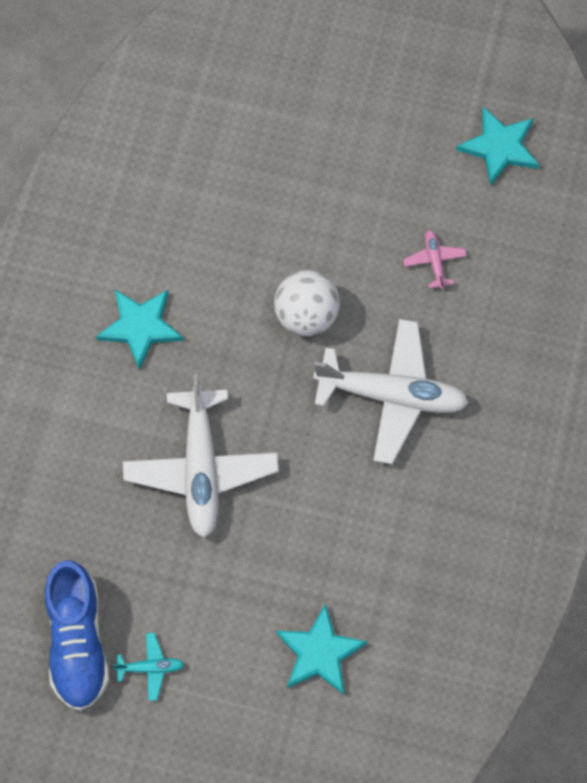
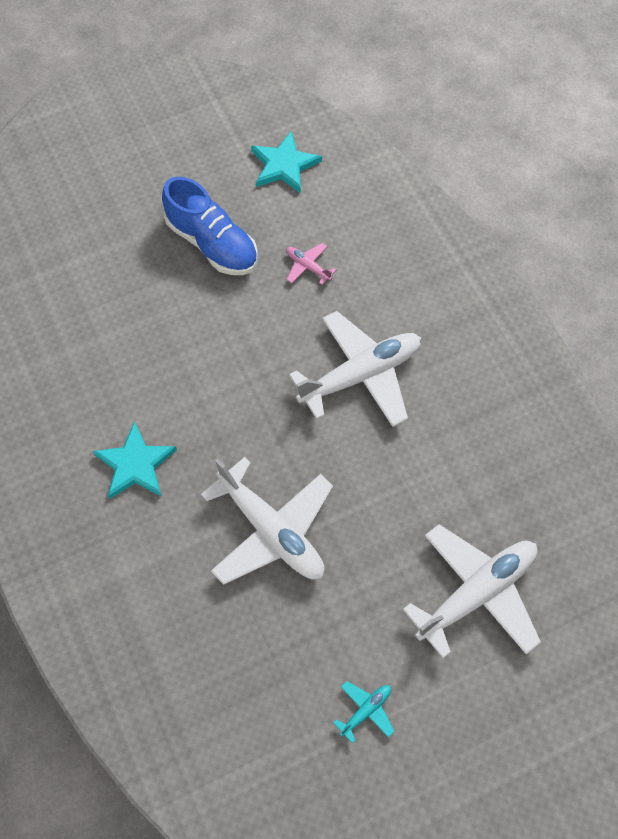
camera: 40 degrees left, 5 degrees down
blue shoe [45,560,109,711] -> blue shoe moved to [162,176,258,275]
white ball [274,270,340,336] -> none
turquoise star [276,603,368,695] -> white plane [403,524,541,658]

